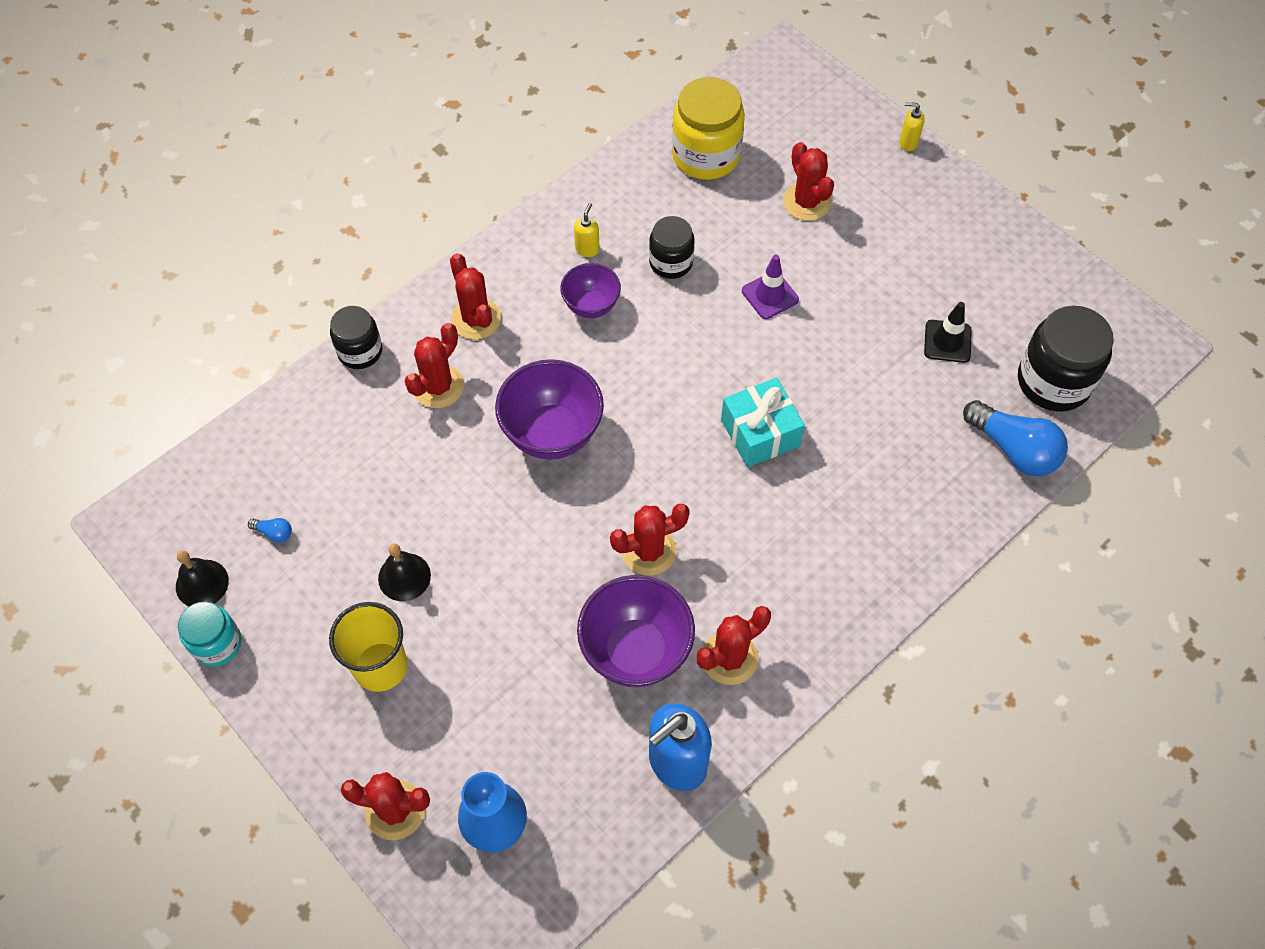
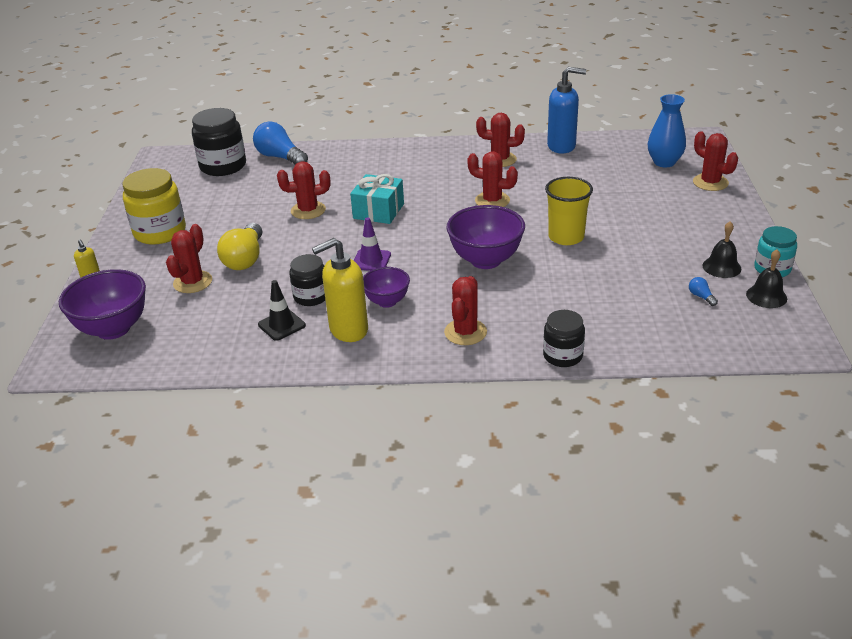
camera: 135 degrees left, 25 degrees down
yellow cup [329,602,407,692] -> yellow cup moved to [545,177,593,245]
black bell [378,544,431,601] -> black bell moved to [702,221,741,278]
red cactus [404,323,464,408] -> red cactus moved to [277,162,330,219]
yellow soap dispenser [574,203,600,257] -> yellow soap dispenser [312,238,368,342], size x2.16
purple bowl [577,575,695,687] -> purple bowl moved to [59,269,146,340]
yellow jar [672,77,745,180] -> yellow jar moved to [122,168,186,245]
purple traffic cone [742,255,799,319] -> purple traffic cone moved to [353,217,391,271]
black traffic cone [924,302,972,363] -> black traffic cone moved to [258,280,306,341]
blue light bulb [963,400,1068,476] -> blue light bulb turned 45 degrees counterclockwise [253,121,308,165]
none -> yellow light bulb [217,223,262,270]

